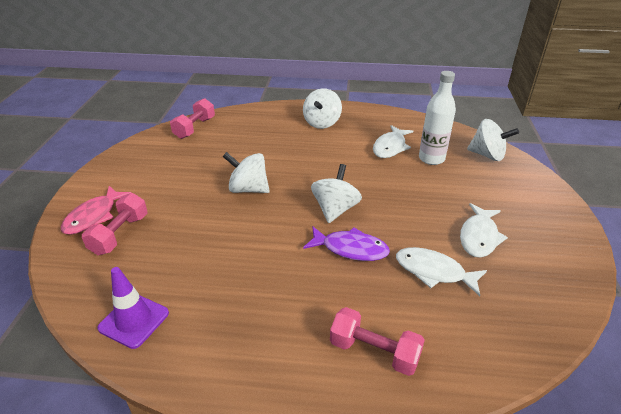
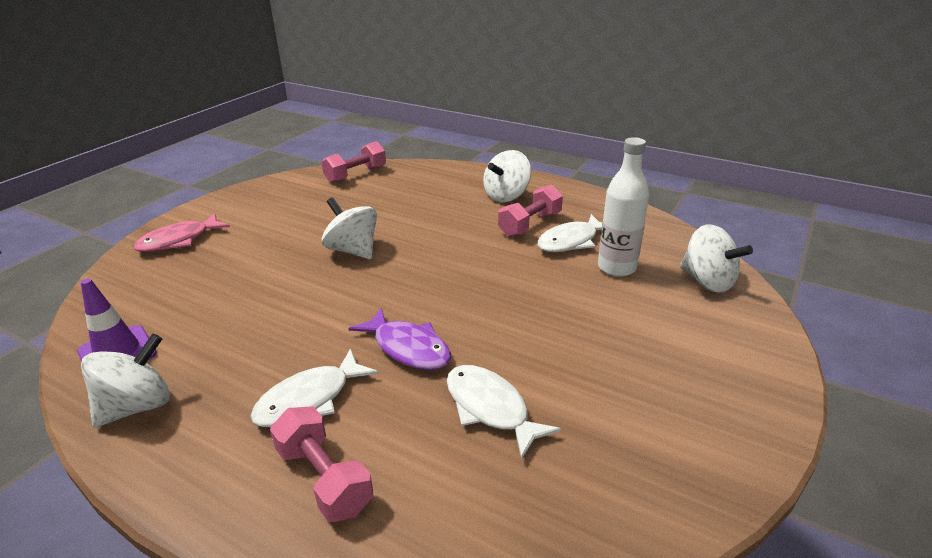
camera: 25 degrees right, 5 degrees down
pink dumbbell [82,193,147,255] -> pink dumbbell moved to [498,184,563,237]
white spinning top [311,164,362,223] -> white spinning top moved to [81,333,170,427]
white fish [460,203,508,258] -> white fish moved to [250,349,379,427]

